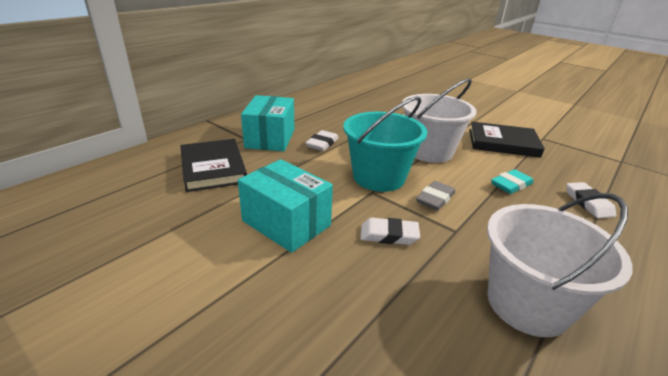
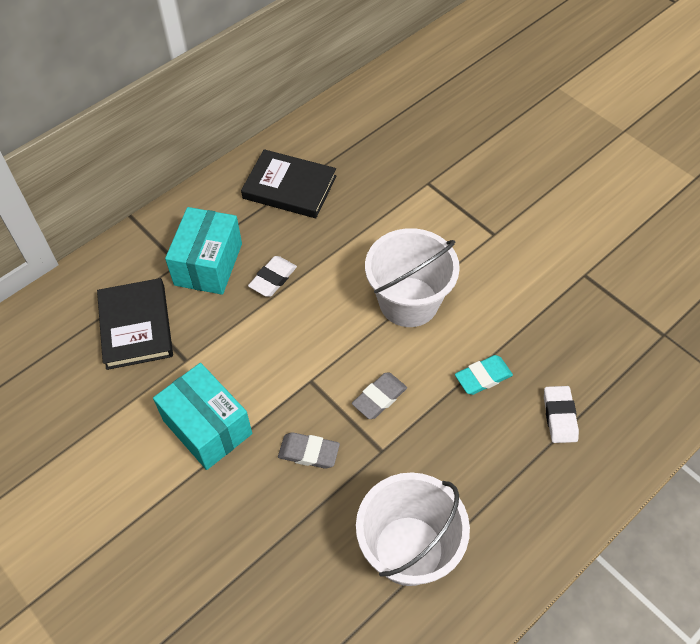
camera: 10 degrees right, 25 degrees up
turquoise bucket [343,96,427,192] -> none
white eraser [360,218,420,245] -> grey eraser [278,432,340,469]
black book [469,122,545,158] -> black book moved to [241,149,336,218]

